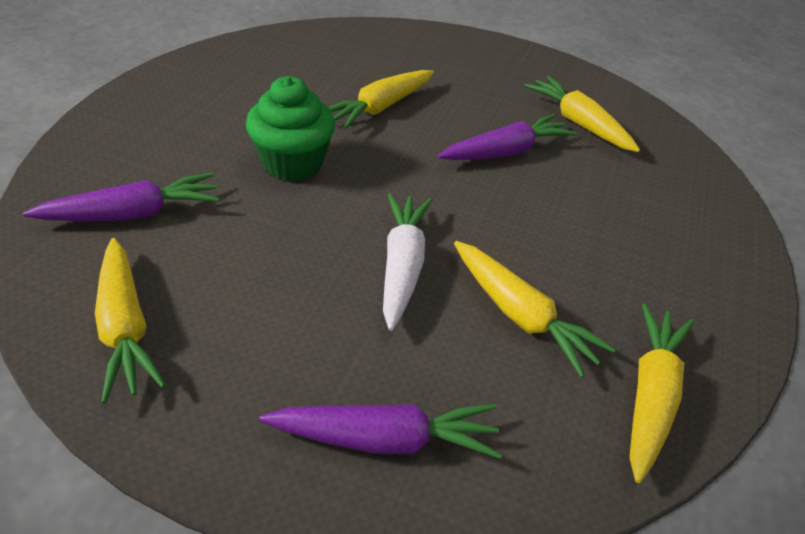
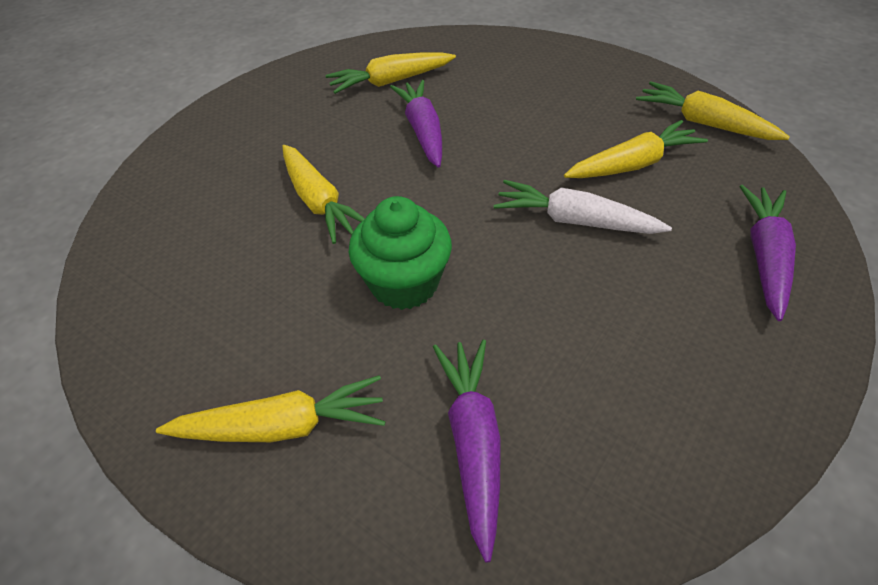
camera: 70 degrees left, 5 degrees up
yellow carrot [95,238,166,403] -> yellow carrot moved to [156,375,386,442]

